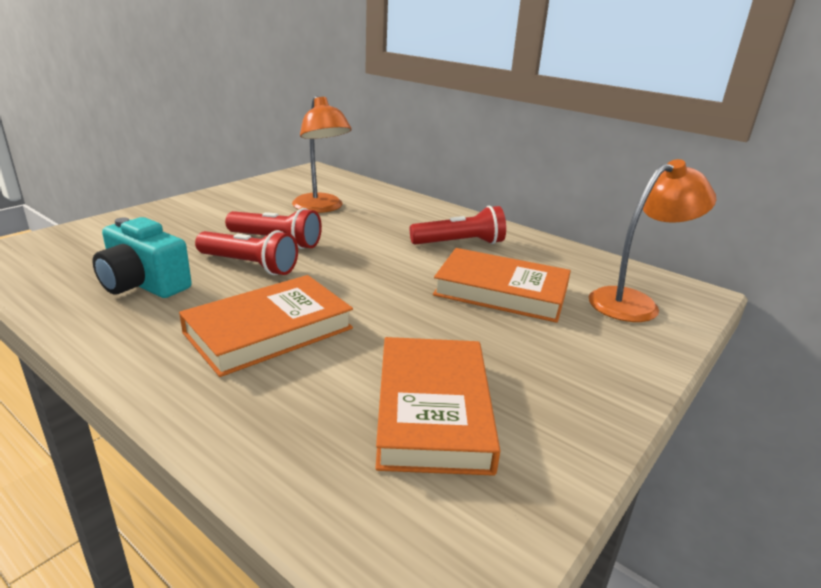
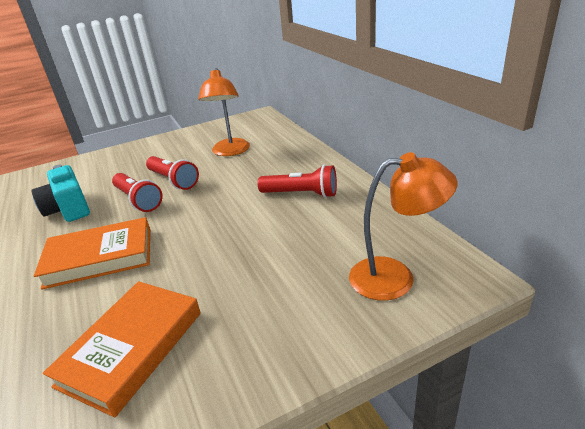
camera: 30 degrees right, 5 degrees up
orange book [433,248,571,323] -> none

